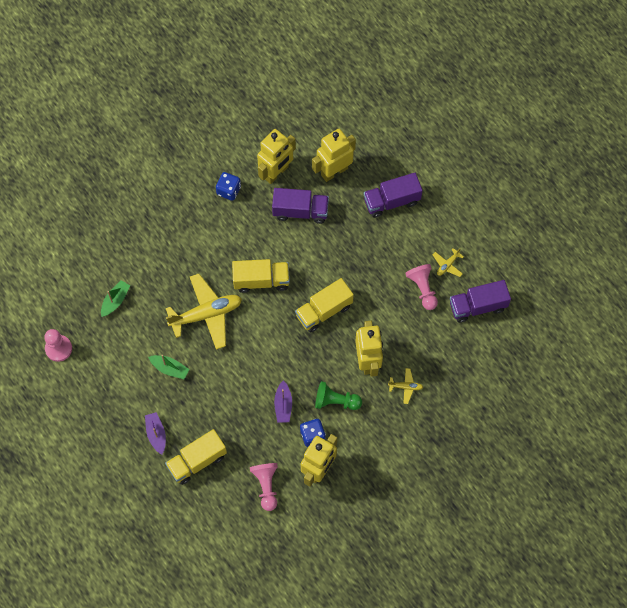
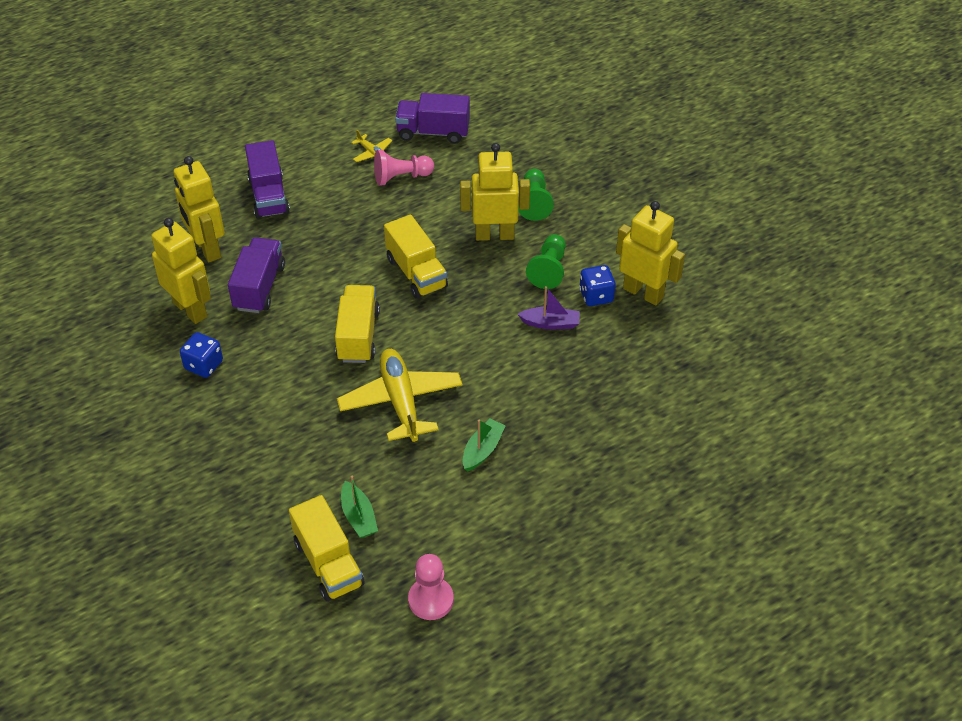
camera: 85 degrees left, 20 degrees down
green boat [101,280,130,317] -> green boat turned 150 degrees counterclockwise [341,476,378,538]
purple boat [145,412,166,454] -> none
yellow truck [165,429,227,485] -> yellow truck moved to [289,495,365,601]
pink pawn [250,463,278,511] -> none
yellow plane [388,368,423,404] -> green pawn [518,169,554,221]
purple truck [450,280,511,323] -> purple truck turned 105 degrees clockwise [395,93,470,144]

